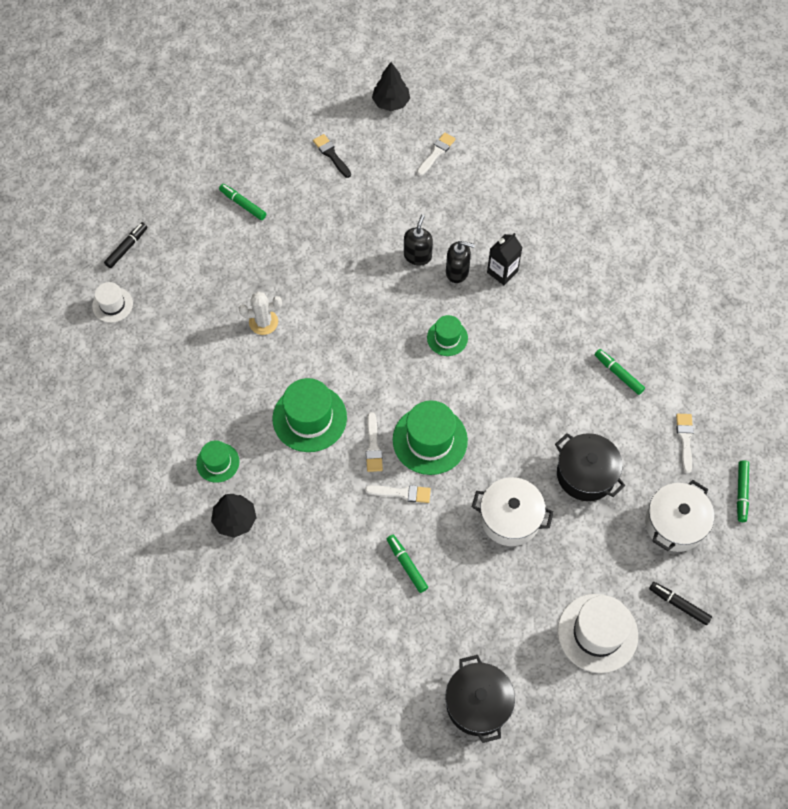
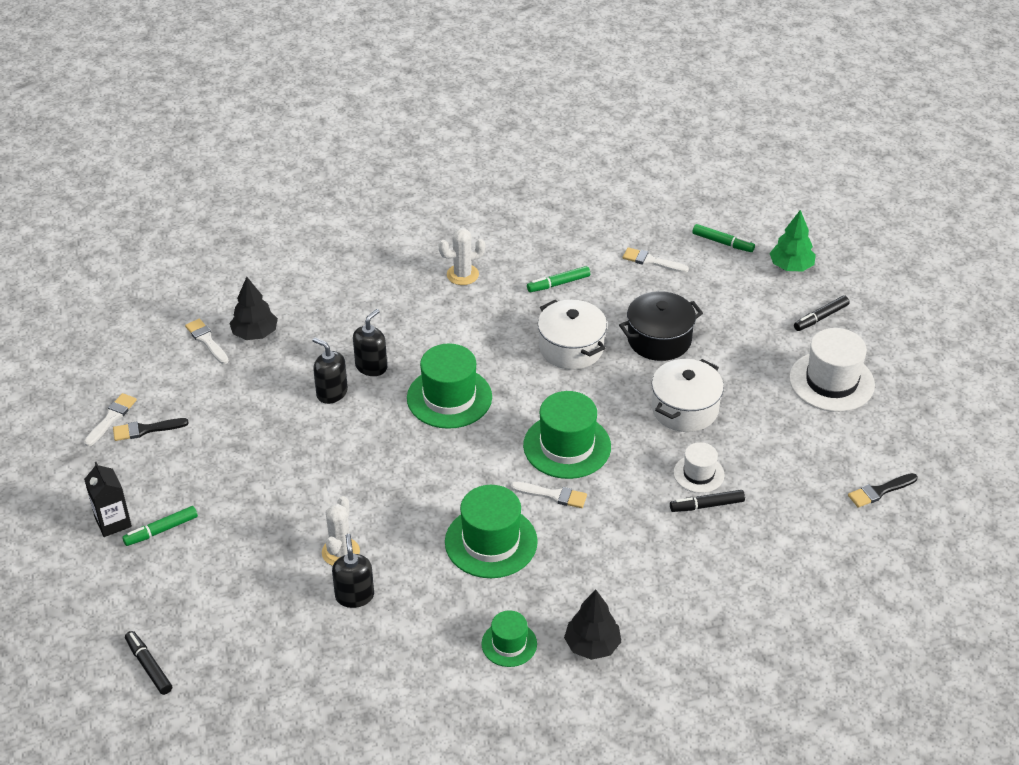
camera: 70 degrees left, 20 degrees down
white hat [92,282,133,323] -> white hat moved to [674,442,725,493]
white brush [365,485,431,503] -> white brush moved to [84,393,137,446]
black tree [372,62,410,111] -> black tree moved to [229,277,278,340]
green marker [387,535,428,593] -> black marker [670,490,745,512]
green hat [427,315,468,356] -> green hat [407,344,492,429], size x1.76
black pot [445,655,515,743] -> black brush [848,473,918,508]
black carton [487,233,523,285] -> black carton moved to [84,462,132,537]
white pot [645,480,714,552] -> white pot moved to [538,300,607,370]
none -> black soap dispenser [332,534,374,608]
none -> white cactus [438,228,485,285]
none -> green tree [769,210,816,271]

